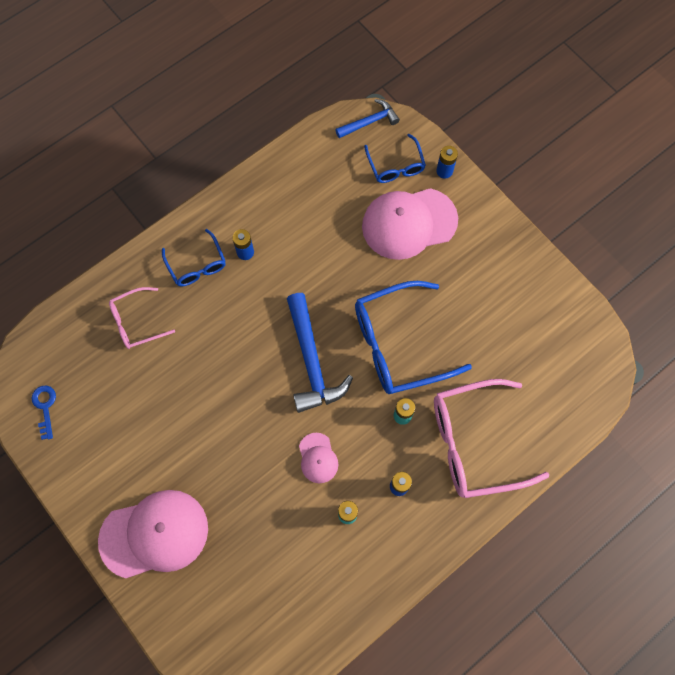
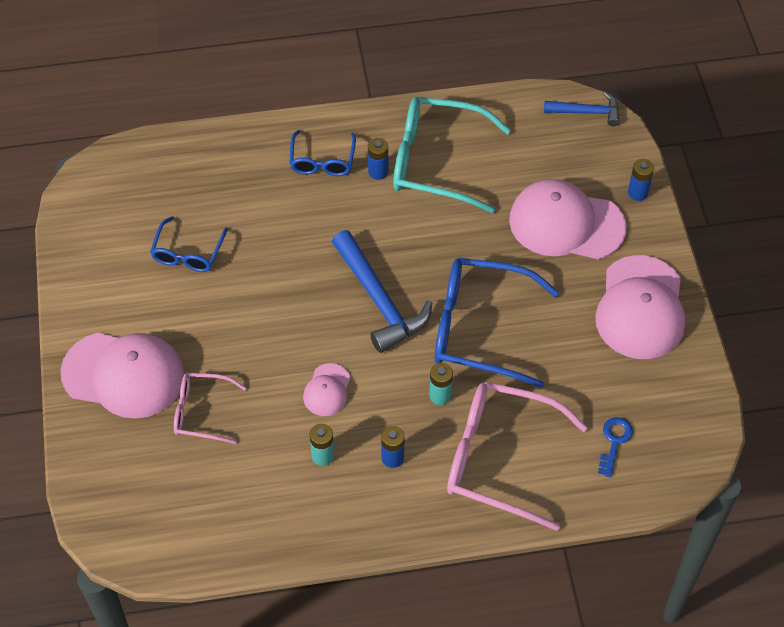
camera: 30 degrees right, 15 degrees down
blue key [32,386,56,440] -> blue key moved to [598,417,633,477]
pink glasses [109,287,175,349] -> pink glasses moved to [174,373,246,444]
blue hammer [287,293,353,413] -> blue hammer turned 45 degrees counterclockwise [332,230,432,353]
blue glasses [364,134,426,183] -> blue glasses moved to [150,216,228,272]
none -> turquoise glasses [393,97,511,213]
none -> pink cap [595,255,685,359]

